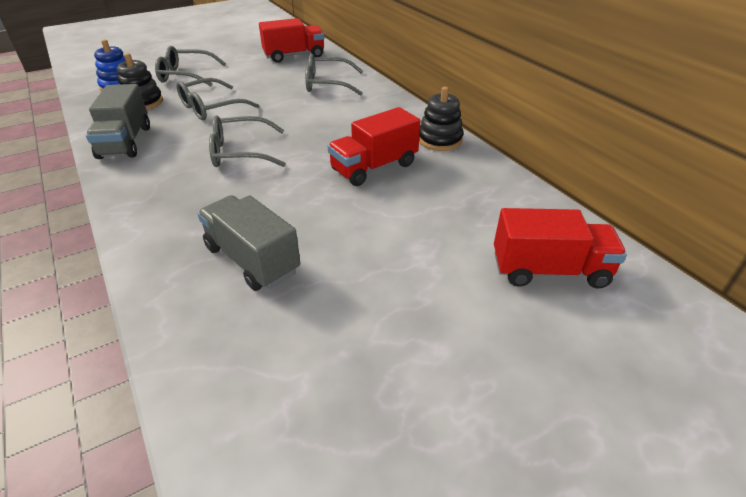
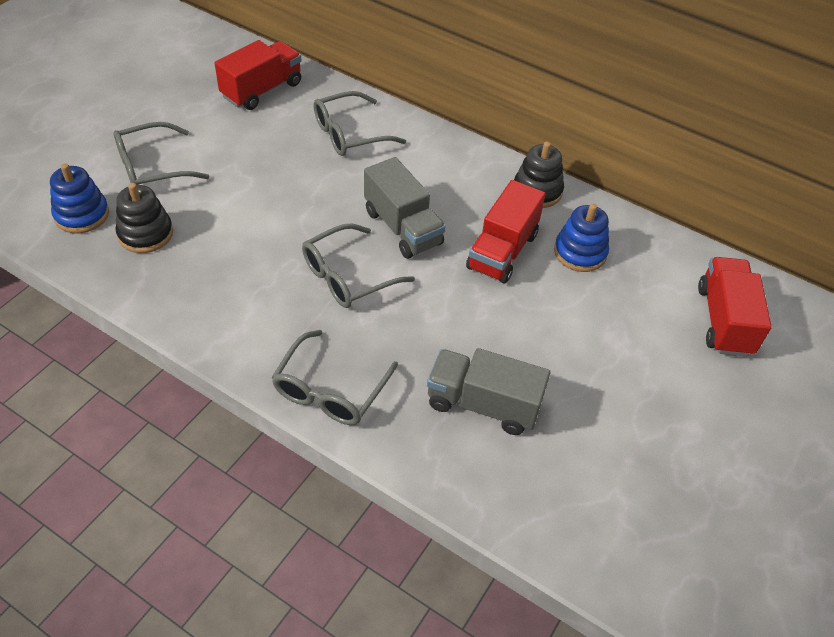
camera: 30 degrees left, 10 degrees up
grey truck [86,84,150,159] -> grey truck moved to [364,157,446,259]
grey glasses [176,78,259,120] -> grey glasses moved to [271,330,398,425]
red truck [494,208,627,289] -> red truck turned 60 degrees counterclockwise [698,257,772,357]
none -> blue stacking toy [554,204,609,272]

